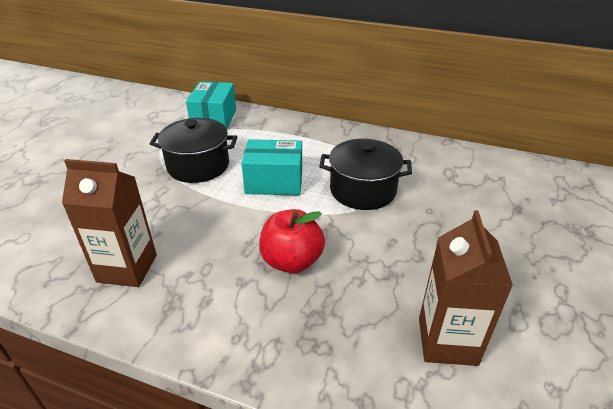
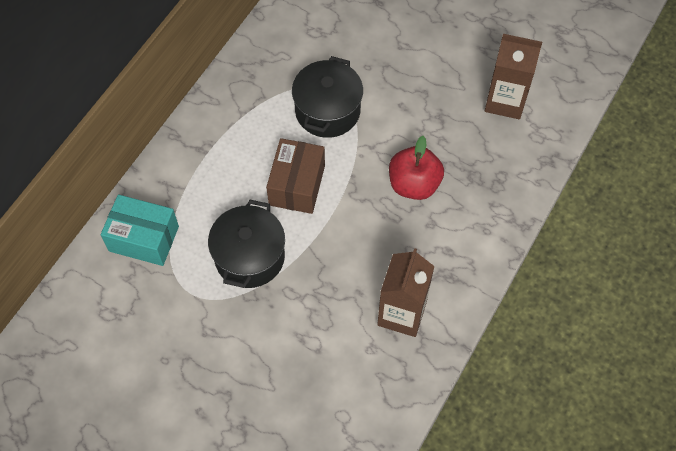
camera: 80 degrees left, 25 degrees up
turquoise box [241,139,302,195] -> brown box [266,138,325,214]

